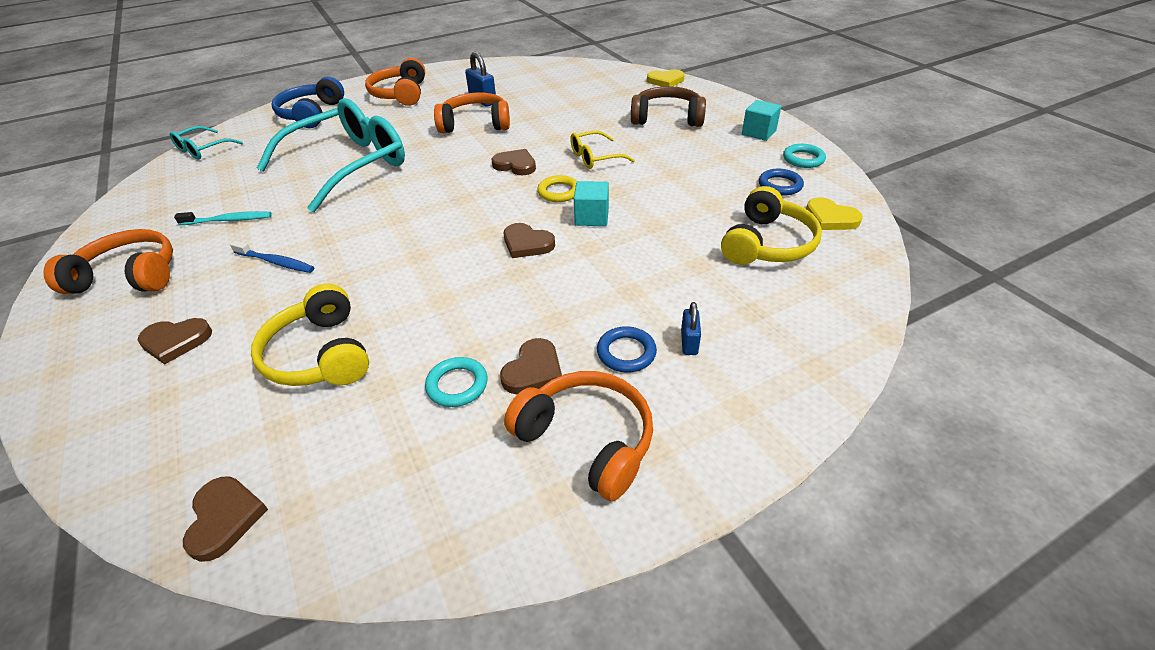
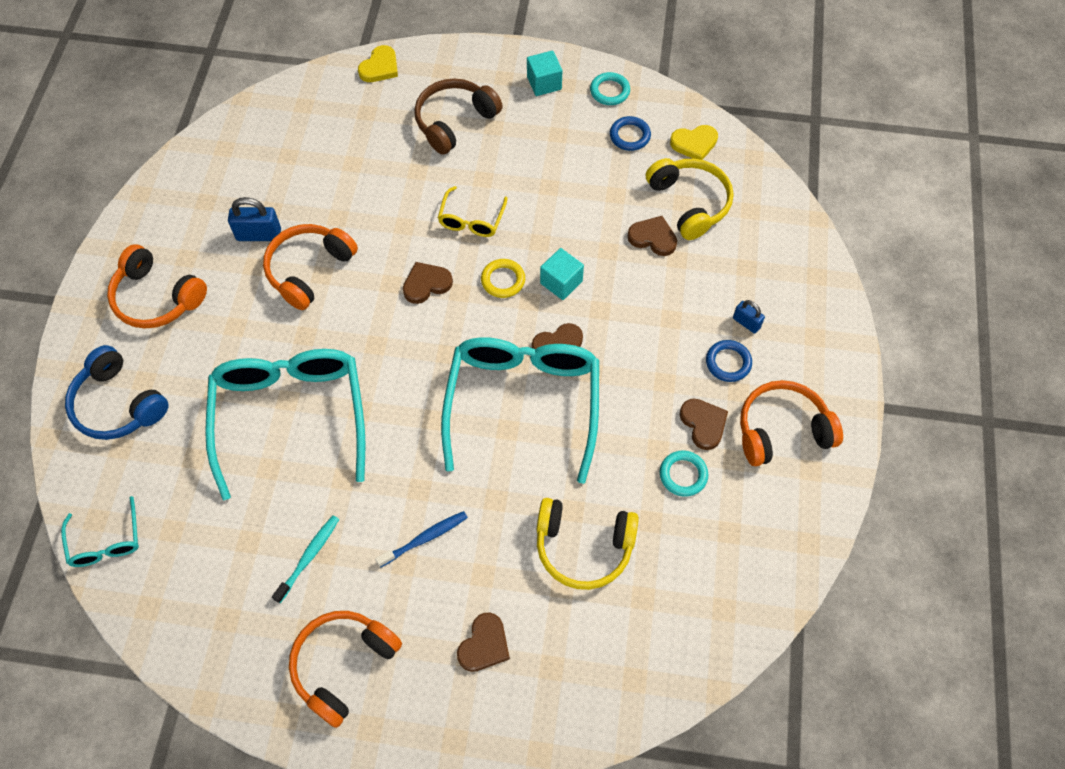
camera: 55 degrees left, 20 degrees up
brown heart [183,476,268,562] -> brown heart moved to [627,216,677,256]
none -> turquoise glasses [441,337,599,484]

